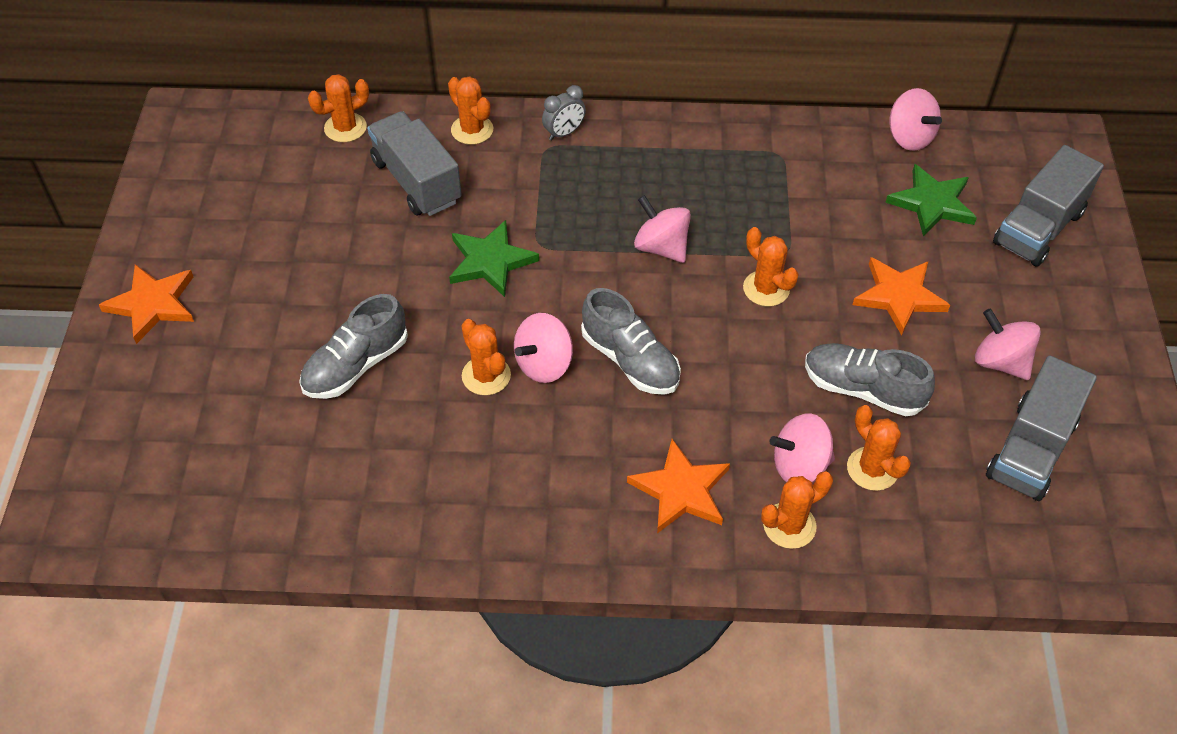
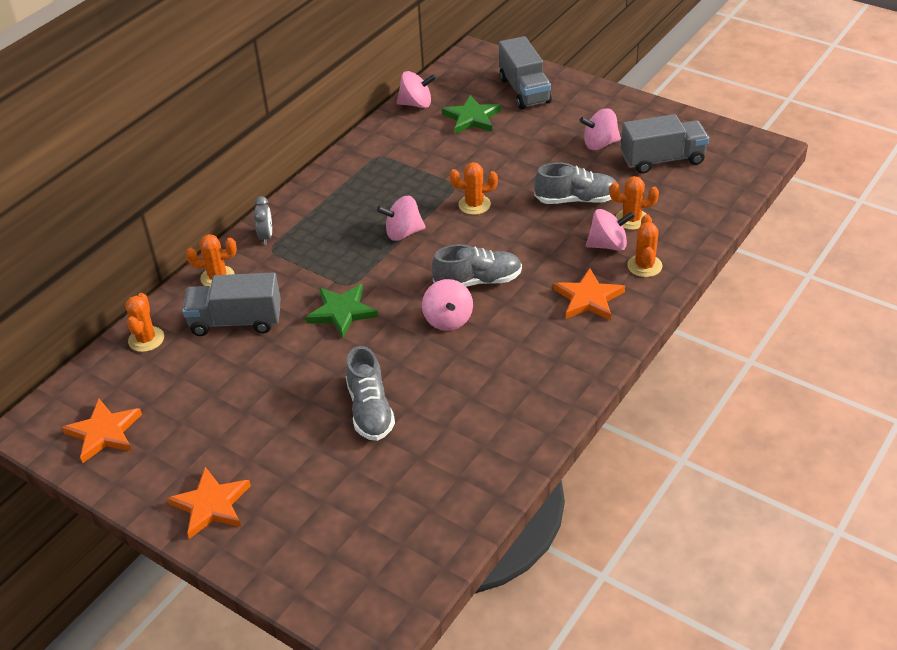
camera: 55 degrees left, 10 degrees down
orange cactus [461,319,511,395] -> none
pink spinning top [769,413,835,483] -> pink spinning top turned 120 degrees counterclockwise [586,209,635,251]
grey shoe [805,343,935,416] -> grey shoe turned 150 degrees counterclockwise [534,162,616,204]
orange star [853,257,950,336] -> orange star moved to [62,399,142,463]
grey truck [986,355,1097,501] -> grey truck turned 75 degrees counterclockwise [621,114,709,174]

